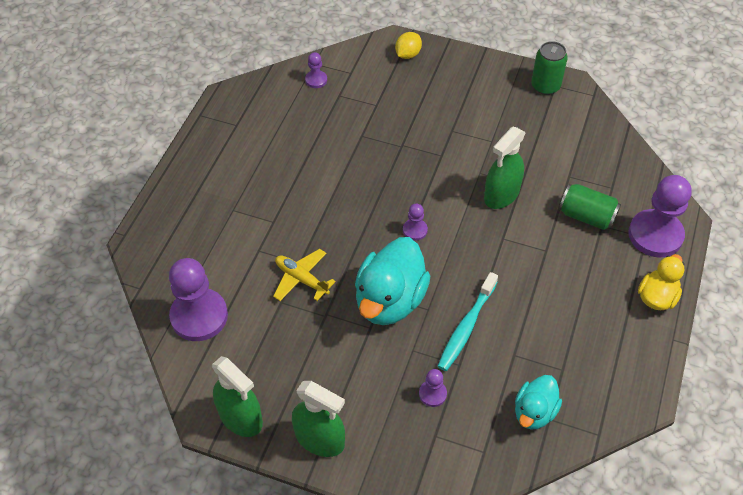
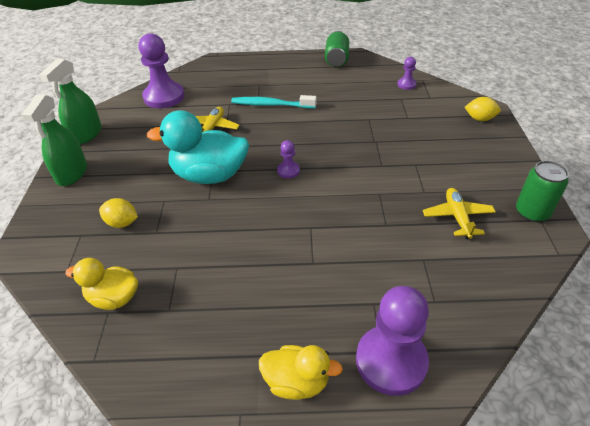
camera: 70 degrees right, 10 degrees down
purple pawn [419,369,447,407] -> yellow lemon [99,198,138,228]
turquoise toothbrush [438,272,498,371] -> turquoise toothbrush moved to [231,95,317,108]
green spray bottle [484,127,526,209] -> none
turquoise duck [515,375,562,429] -> yellow duck [65,258,138,310]
green can [559,184,621,230] -> green can moved to [325,31,349,67]
none -> yellow plane [423,188,495,239]

